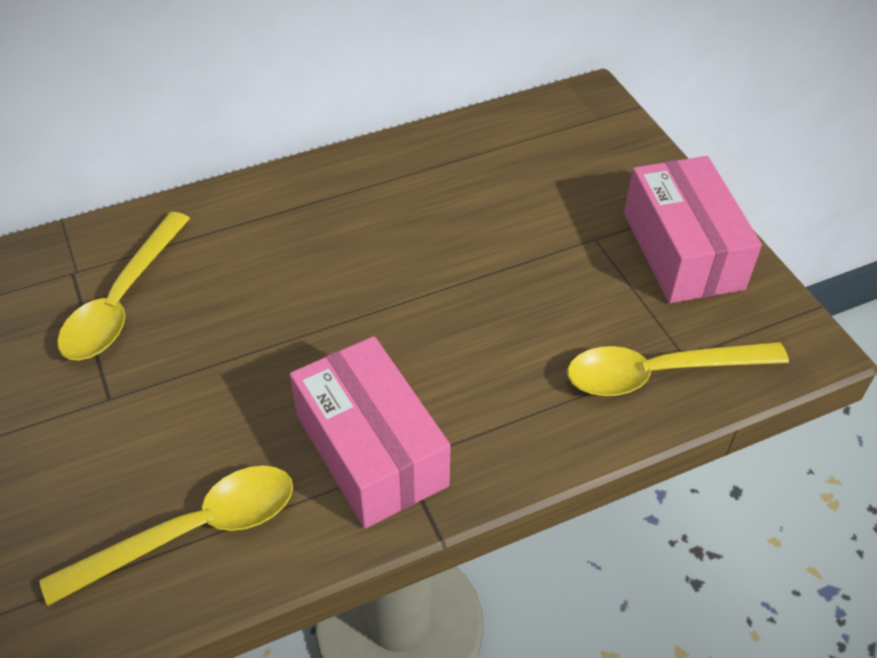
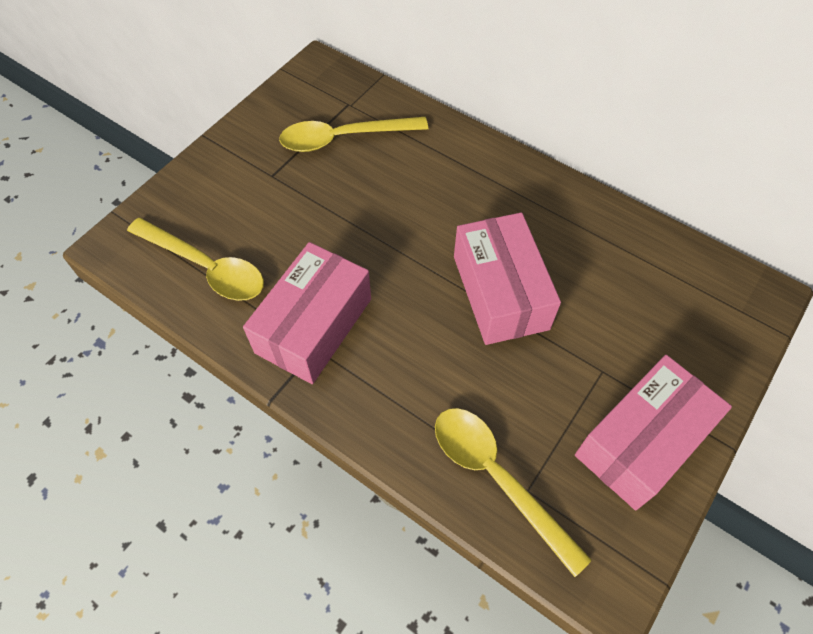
camera: 60 degrees right, 10 degrees up
none -> pink box [454,212,561,345]

